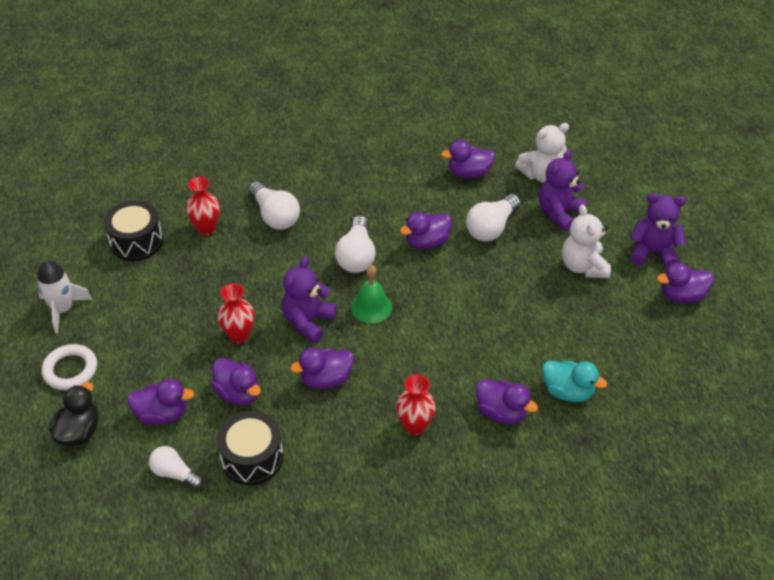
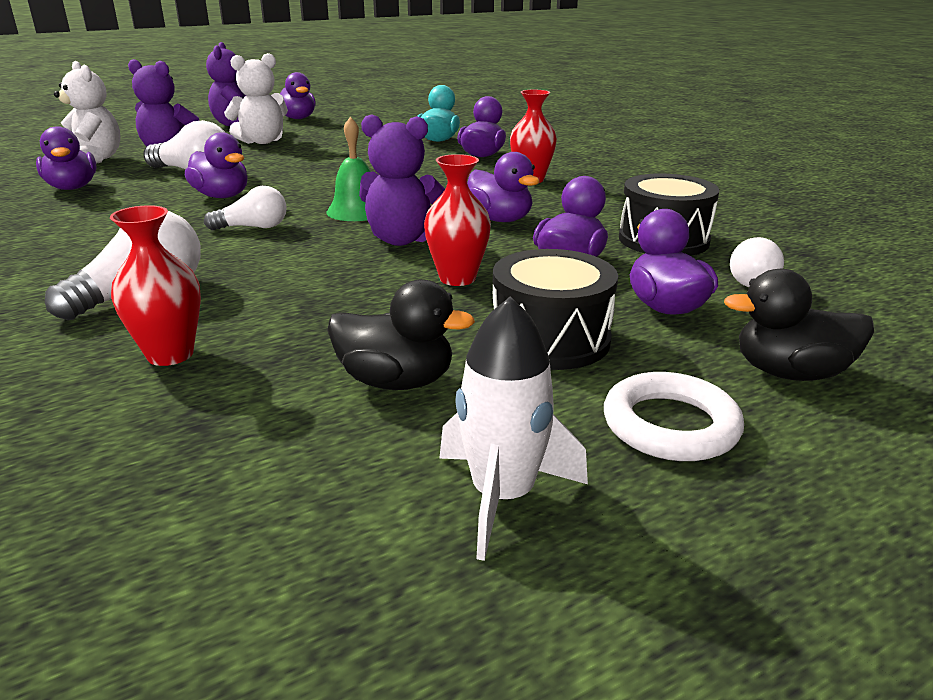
camera: 105 degrees left, 20 degrees down
black drum [104,201,163,261] -> black drum moved to [493,249,618,370]
white light bulb [335,216,376,273] -> white light bulb [204,186,287,231], size x0.64
none -> black duck [327,279,475,390]

